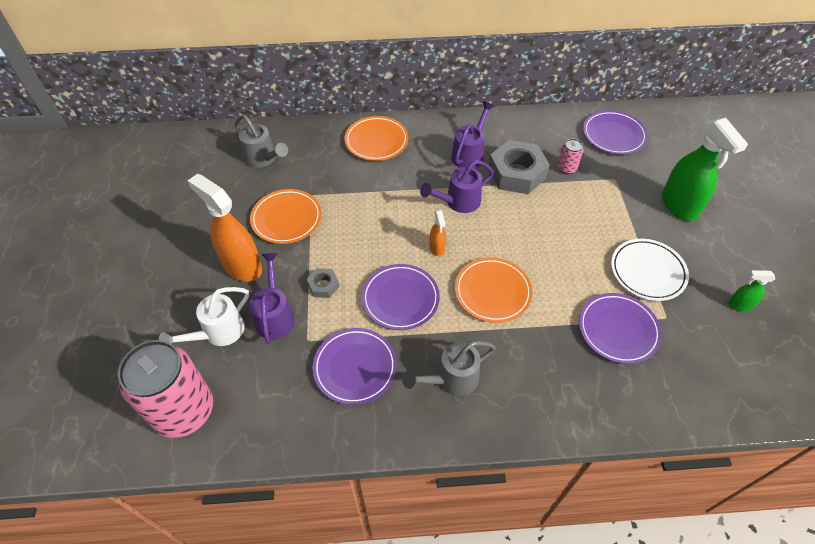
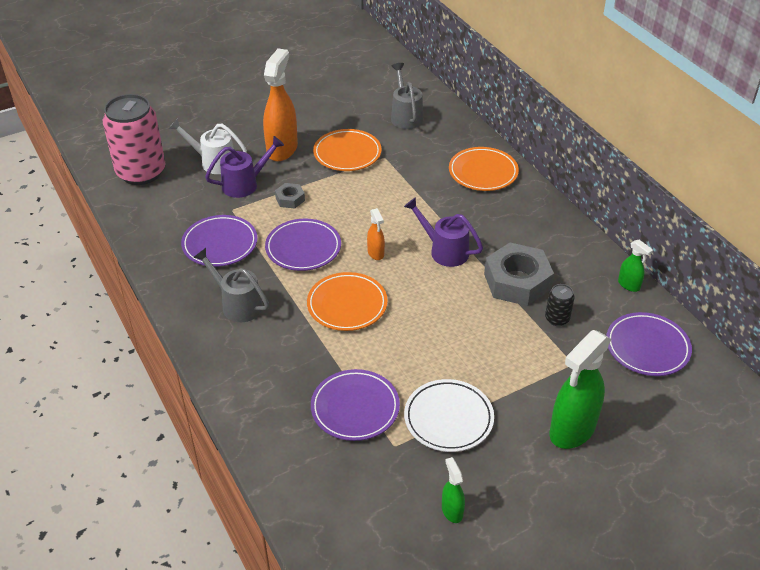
camera: 65 degrees right, 10 degrees down
grey watering can [235,115,288,168] -> grey watering can turned 150 degrees clockwise [391,63,423,129]
orange spray bottle [430,210,446,256] -> orange spray bottle turned 75 degrees counterclockwise [367,208,385,260]
purple watering can [451,101,494,169] -> none
pink can [557,139,584,174] -> black can [545,284,575,326]
none -> green spray bottle [618,240,653,292]

